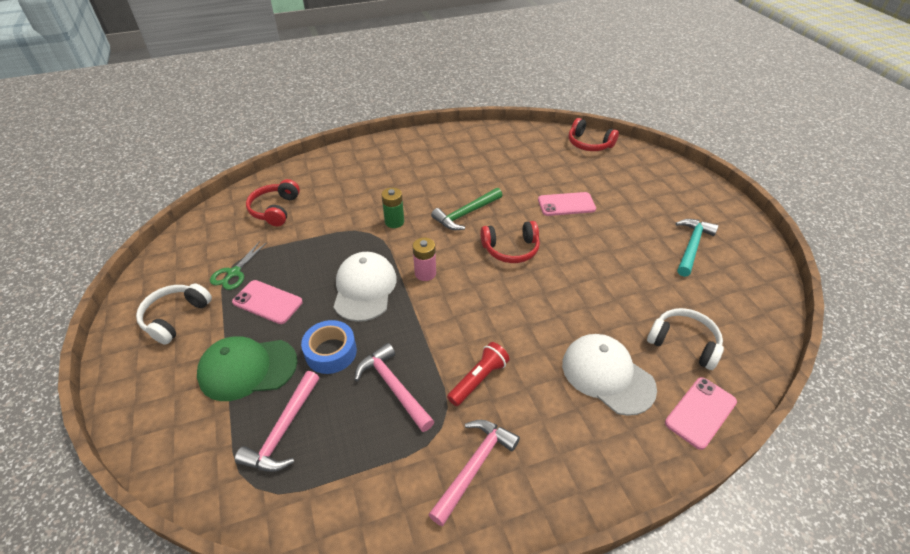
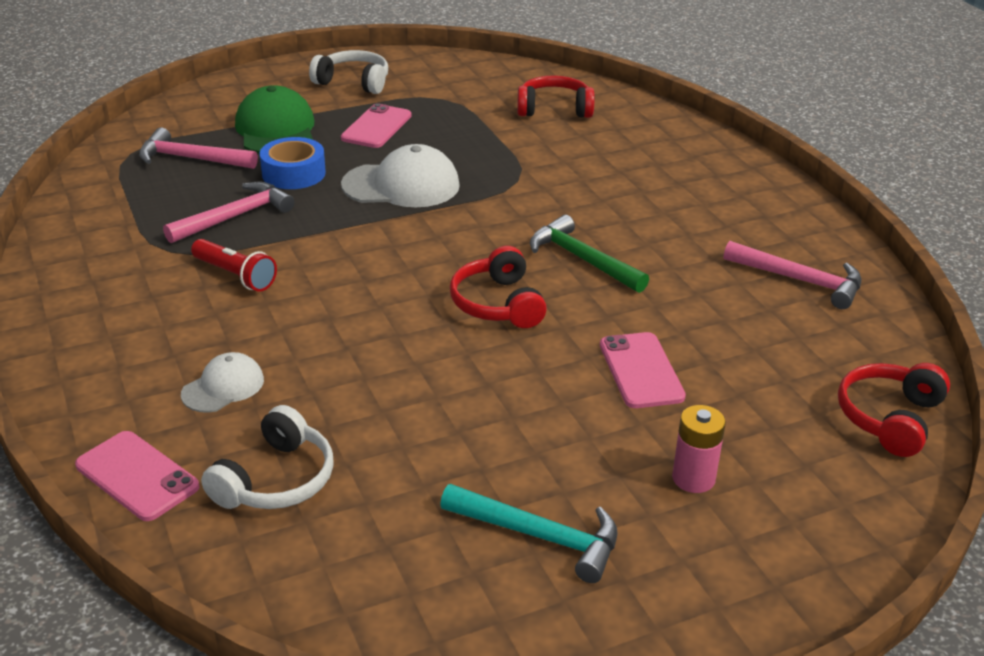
camera: 85 degrees right, 10 degrees down
green scissors [210,241,267,290] -> none
green battery [381,188,404,228] -> none
pink battery [413,238,436,281] -> pink battery moved to [672,405,726,493]
pink hammer [428,420,520,526] -> pink hammer moved to [724,241,862,309]
white cap [562,334,657,416] -> white cap [181,352,264,413], size x0.57

